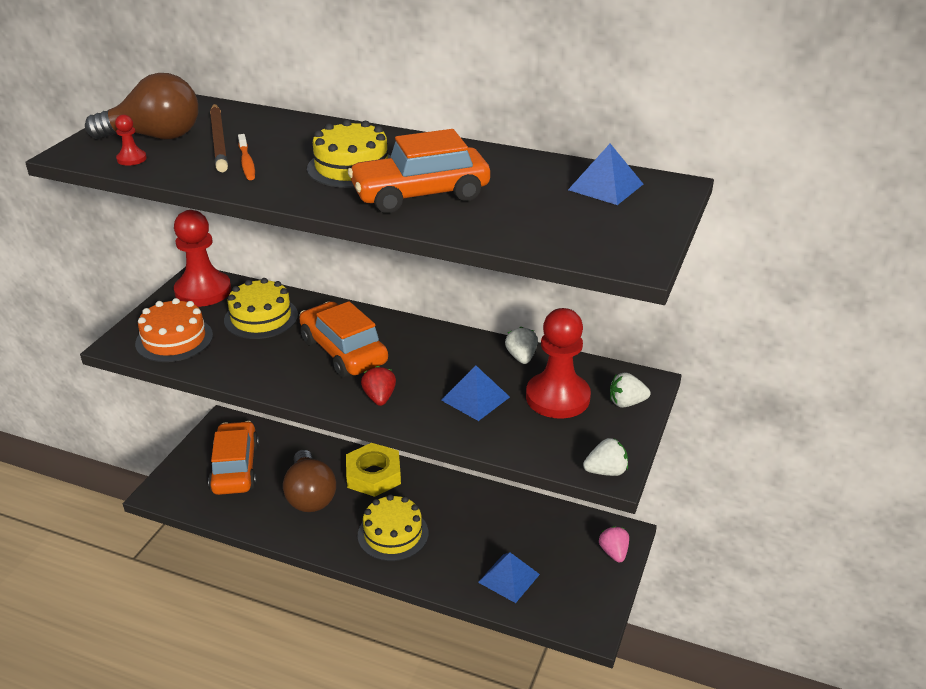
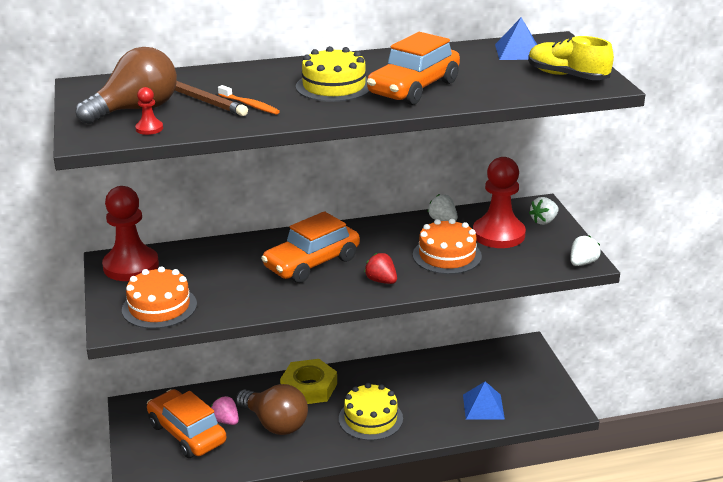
camera: 35 degrees left, 5 degrees down
yellow cake [224,278,298,339] -> none
orange car [299,301,388,378] -> orange car turned 60 degrees counterclockwise [261,211,360,283]
blue pyramid [441,366,510,421] -> orange cake [413,219,482,274]
pink strawberry [599,526,629,563] -> pink strawberry moved to [211,396,239,425]
none -> yellow shoe [528,36,614,80]

